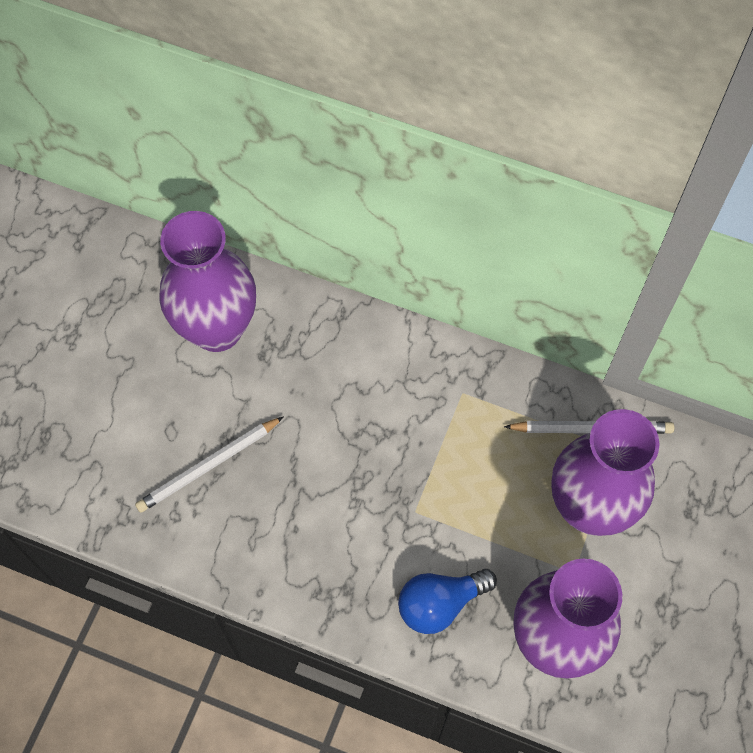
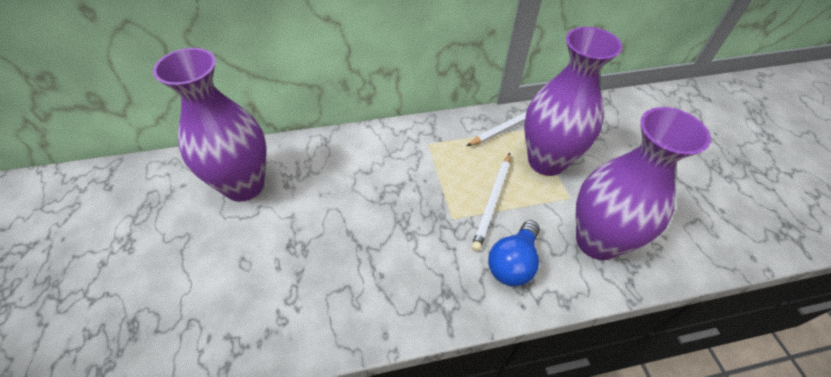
camera: 35 degrees left, 15 degrees down
white pencil [135,416,284,513] -> white pencil moved to [471,153,510,252]

